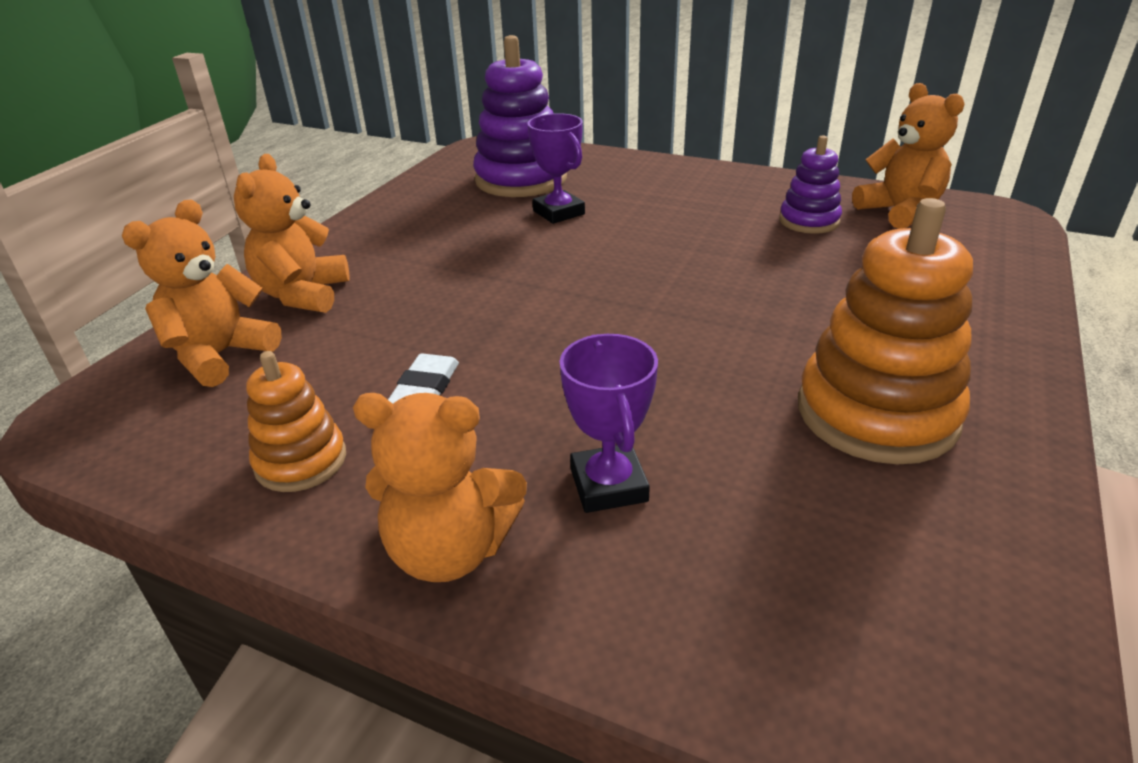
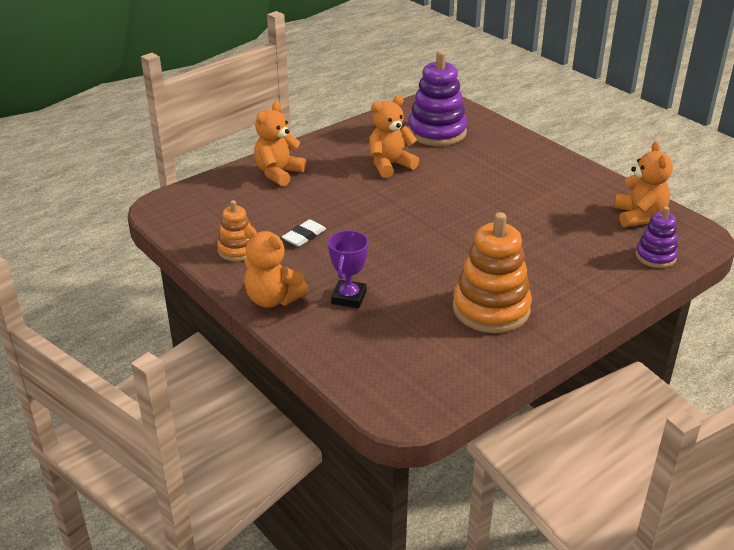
camera: 25 degrees right, 0 degrees up
orange teddy bear [122,200,282,387] -> orange teddy bear moved to [369,95,419,178]
purple trophy [528,113,585,224] -> none
purple stacking toy [779,135,842,234] -> purple stacking toy moved to [636,206,678,268]

